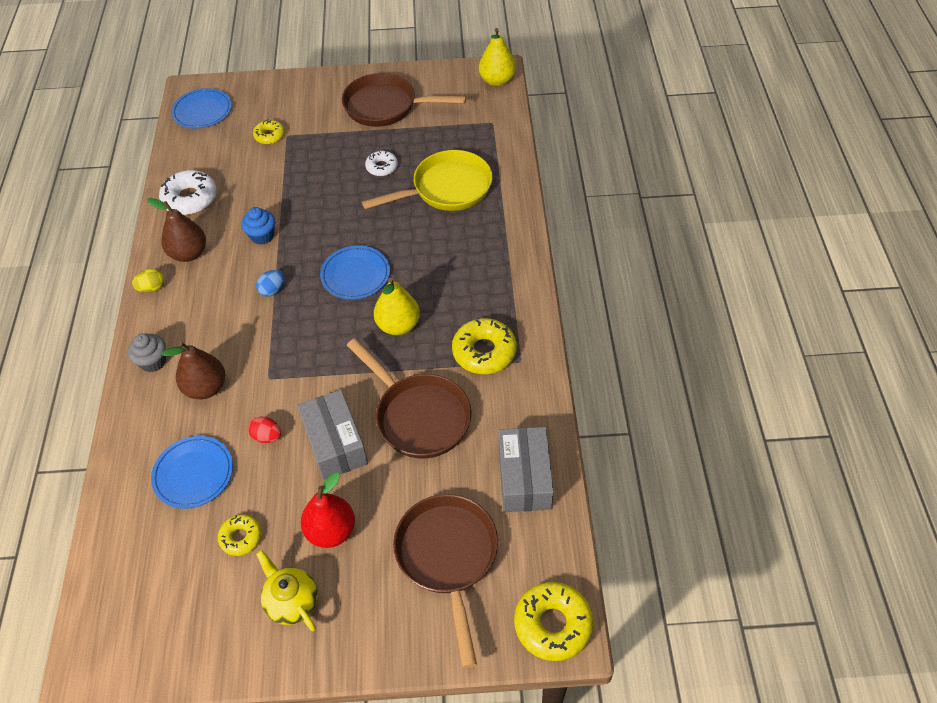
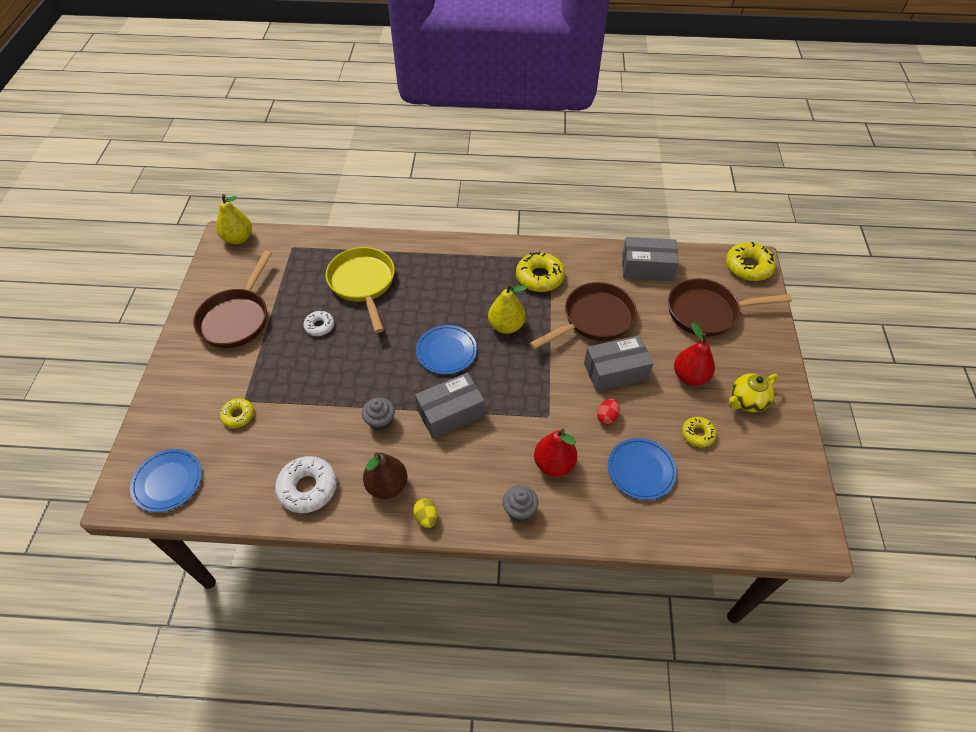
camera: 85 degrees left, 0 degrees up
brown pear [162,342,225,399] -> red pear [534,429,577,477]
blue cupcake [241,207,275,245] -> grey cupcake [362,397,395,431]
blue egg [256,270,284,297] -> grey box [415,373,485,439]

